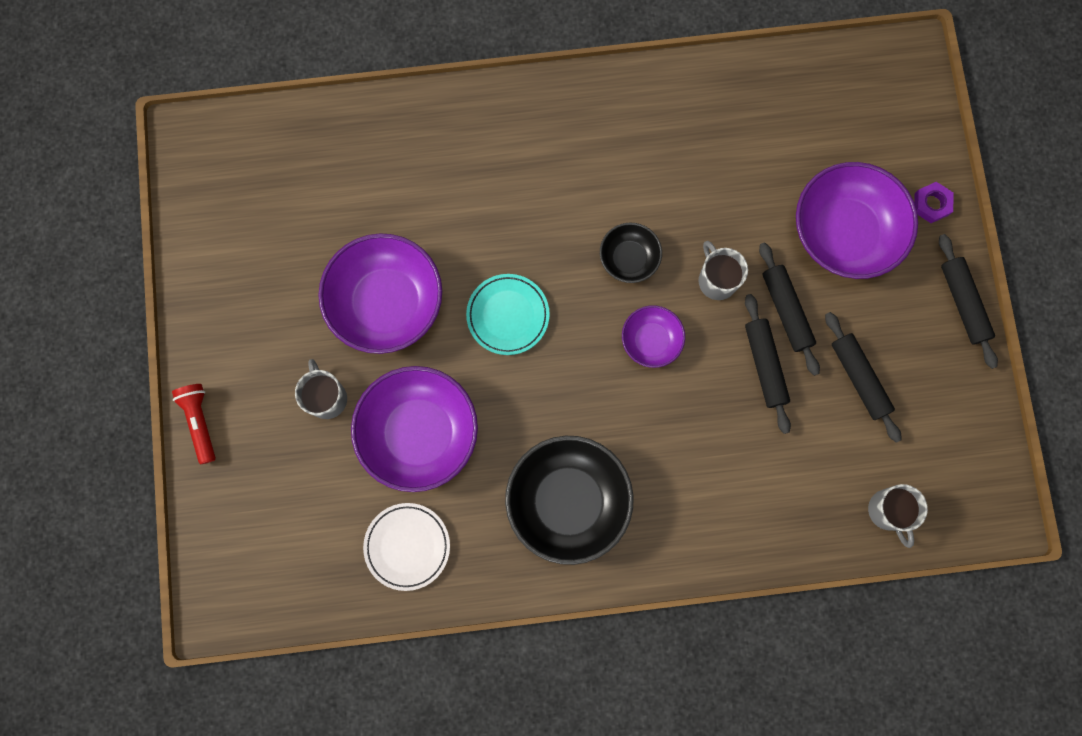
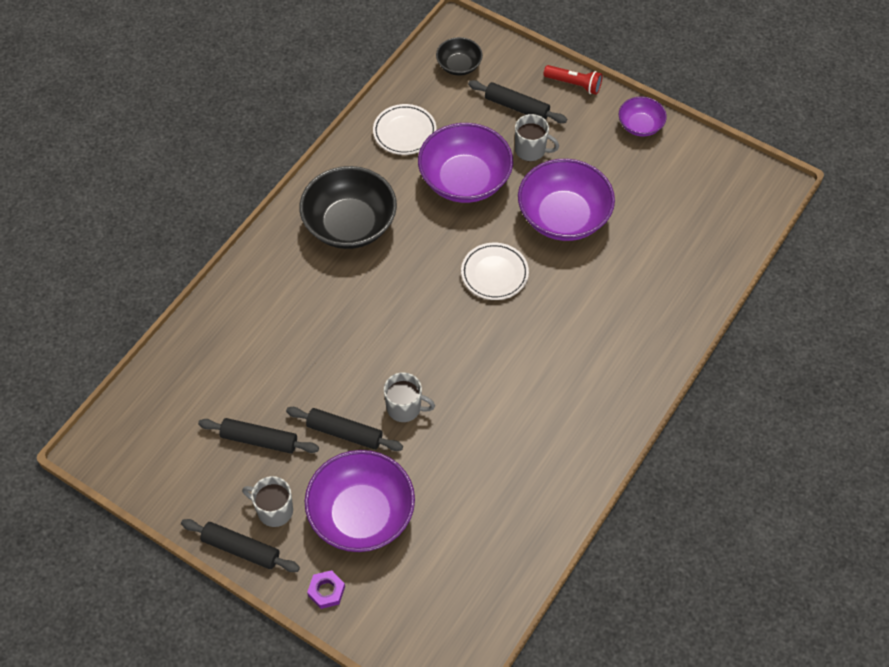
camera: 130 degrees right, 20 degrees down
turquoise plate [466,274,550,355] -> white plate [461,243,529,300]
black bowl [600,223,662,283] -> black bowl moved to [436,37,483,76]
purple bowl [622,305,685,368] -> purple bowl moved to [619,97,667,137]
black rolling pin [745,294,791,434] -> black rolling pin moved to [468,80,567,123]
grey mug [868,484,928,548] -> grey mug moved to [242,476,293,527]

